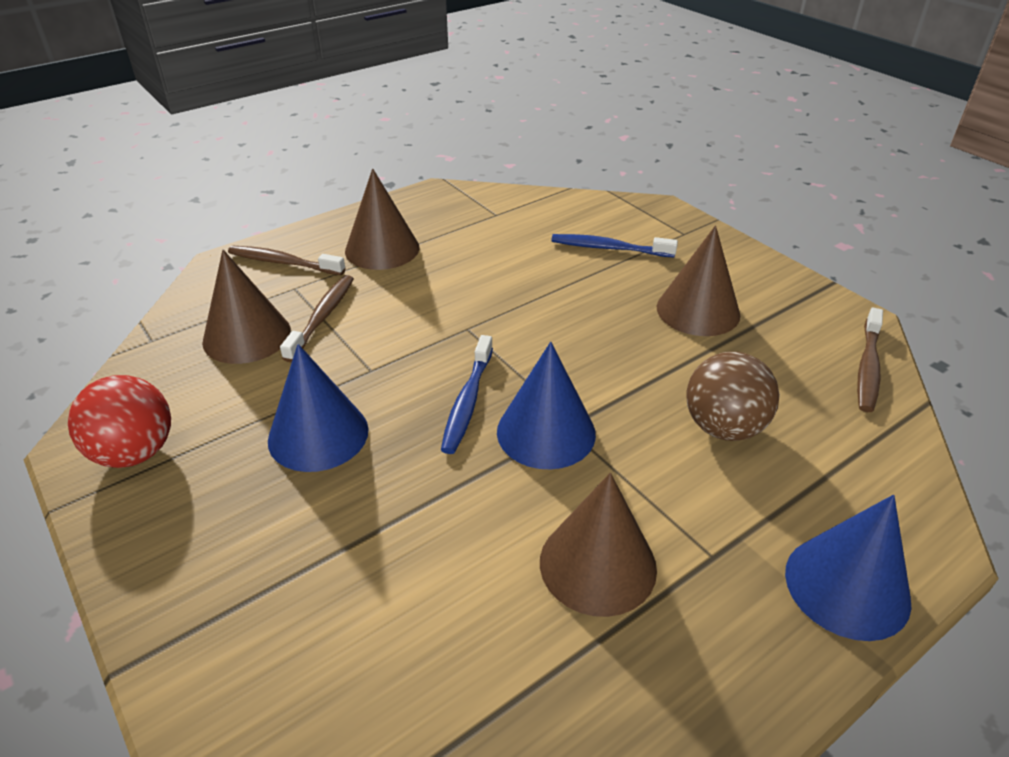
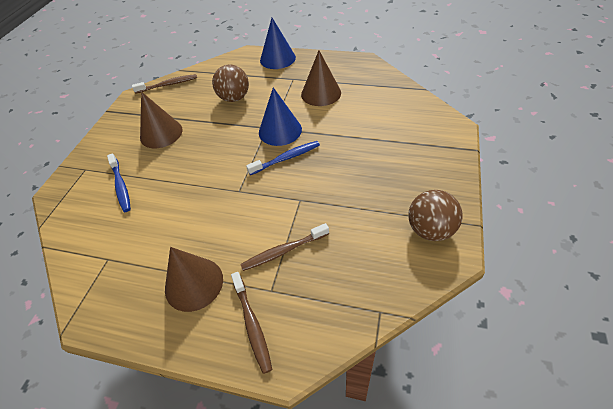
camera: 125 degrees left, 10 degrees up
red ball [68,375,171,468] -> brown ball [409,190,463,241]
brown cone [202,250,291,364] -> none
blue cone [268,344,368,472] -> none

